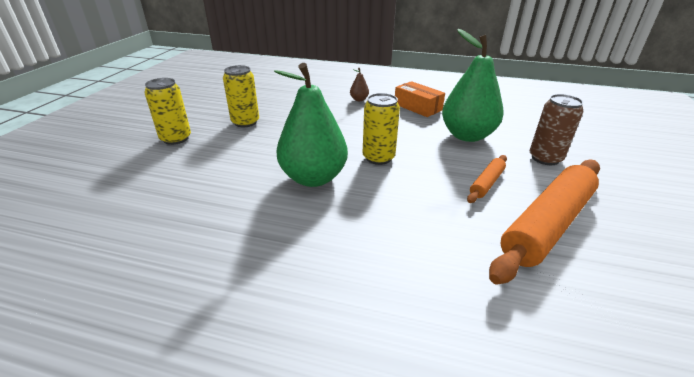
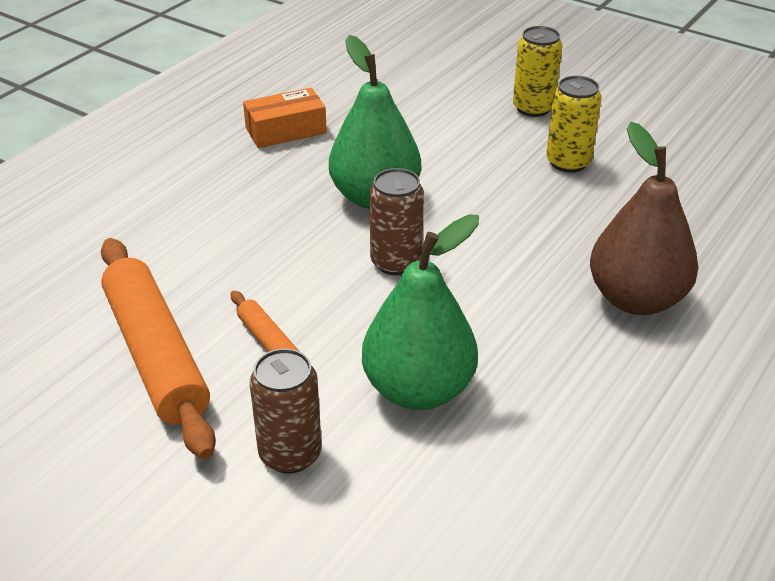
camera: 110 degrees right, 5 degrees up
brown pear [350,68,369,101] -> brown pear [590,122,698,315], size x2.48
yellow can [363,93,400,165] -> brown can [369,168,424,275]
orange box [395,81,445,117] -> orange box moved to [243,88,327,148]

